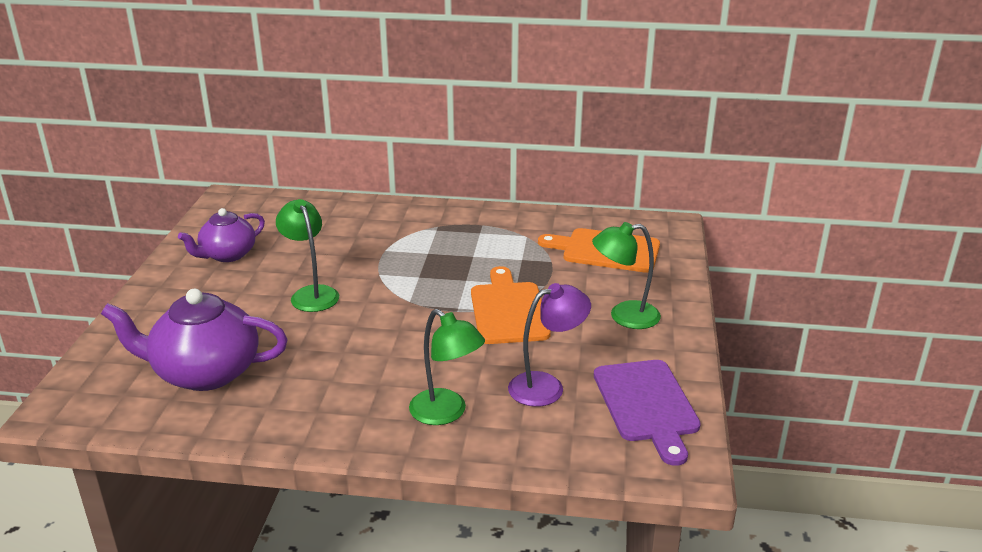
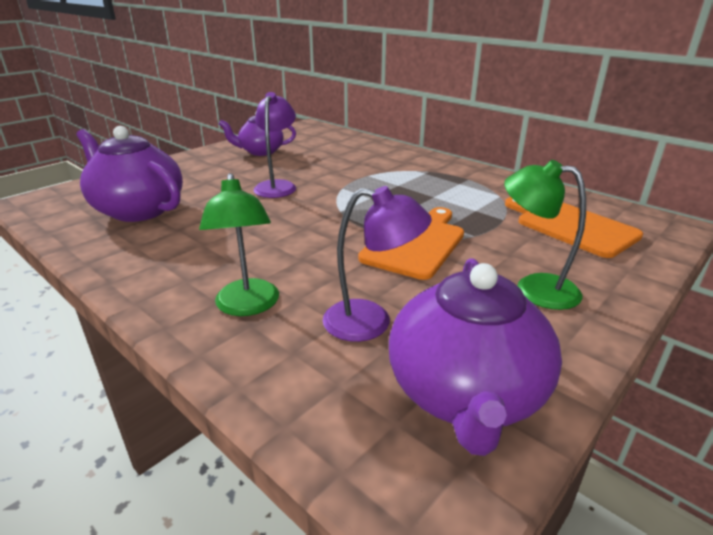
camera: 35 degrees right, 0 degrees up
green lamp [276,199,339,312] -> purple lamp [254,92,296,198]
purple cutting board [594,360,701,466] -> purple teapot [389,258,562,456]

